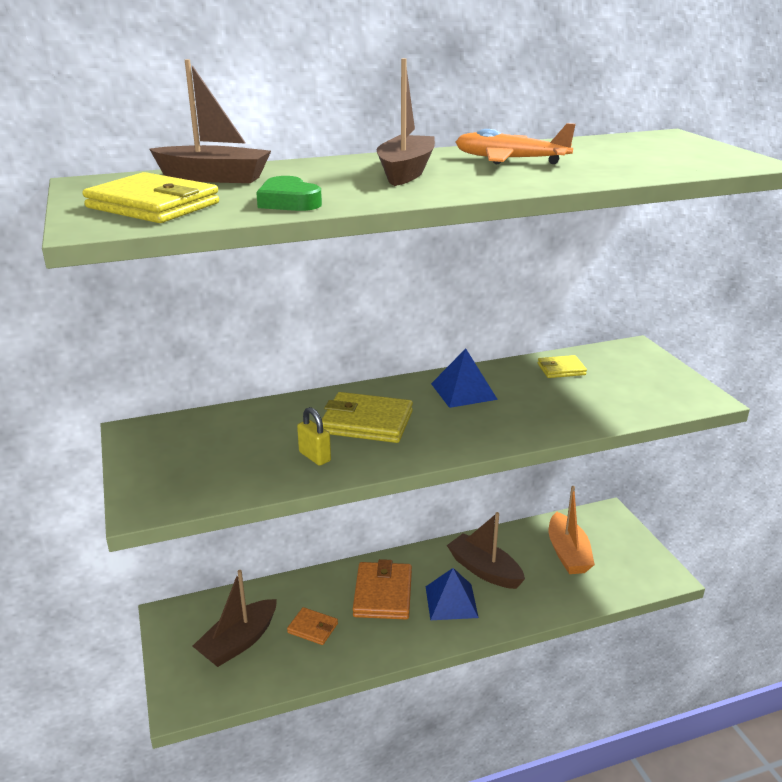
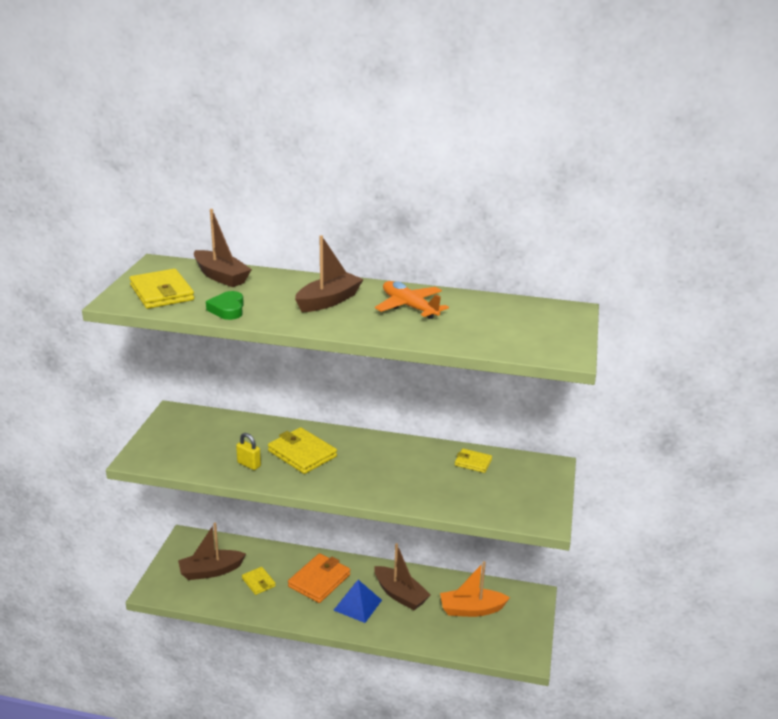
camera: 30 degrees right, 0 degrees up
orange wallet [287,607,338,645] -> yellow wallet [242,567,276,595]
yellow padlock [297,407,331,466] -> yellow padlock turned 45 degrees counterclockwise [236,433,261,470]
blue pyramid [431,349,498,408] -> none
brown boat [447,512,525,589] -> brown boat turned 150 degrees clockwise [374,543,431,610]
orange boat [549,486,595,574] -> orange boat turned 60 degrees clockwise [440,561,510,617]

